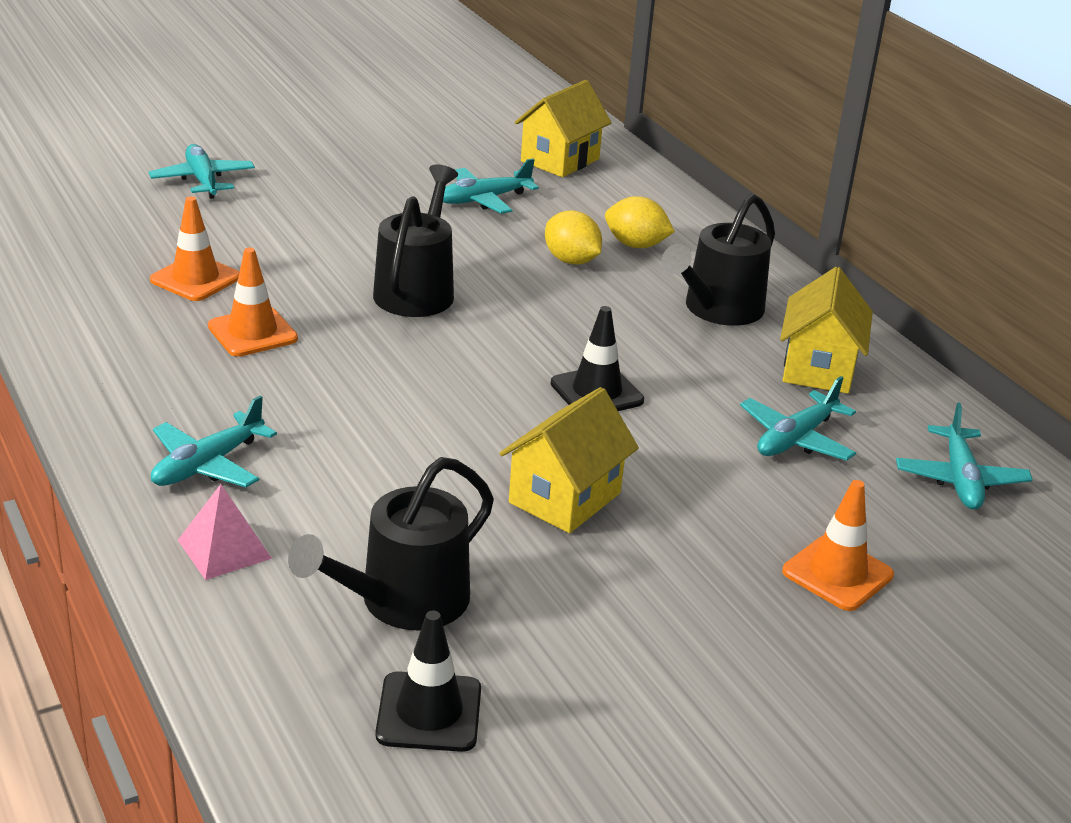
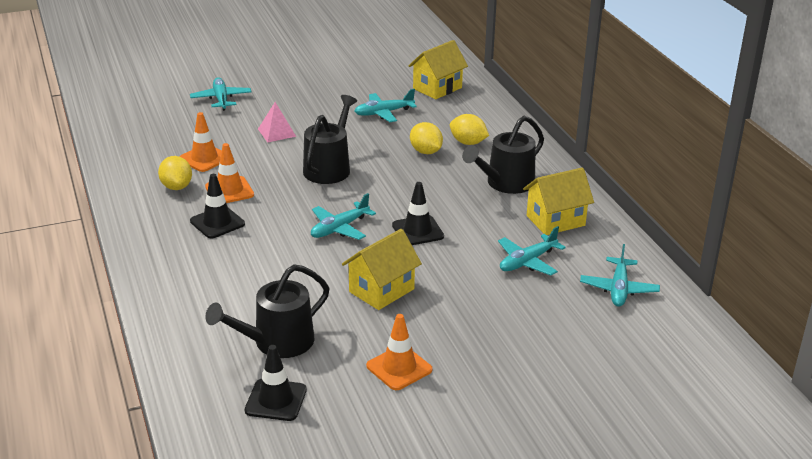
camera: 10 degrees right, 0 degrees up
turquoise plane [151,396,277,487] -> turquoise plane moved to [311,193,376,240]
pink pyramid [178,484,272,580] -> pink pyramid moved to [258,102,296,142]
yellow house [780,267,873,394] -> yellow house turned 45 degrees clockwise [523,167,594,235]
orange traffic cone [782,480,894,611] -> orange traffic cone moved to [366,314,432,390]
none -> yellow lemon [158,156,192,190]
none -> black traffic cone [190,174,245,238]

